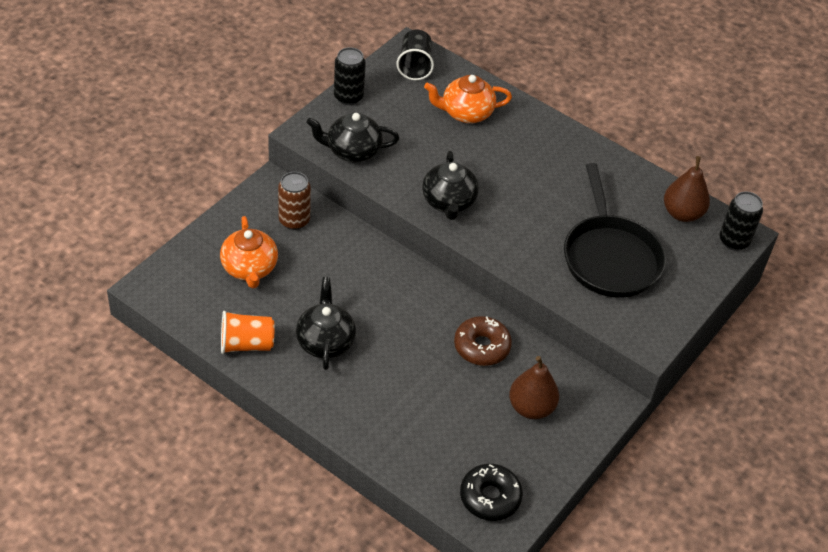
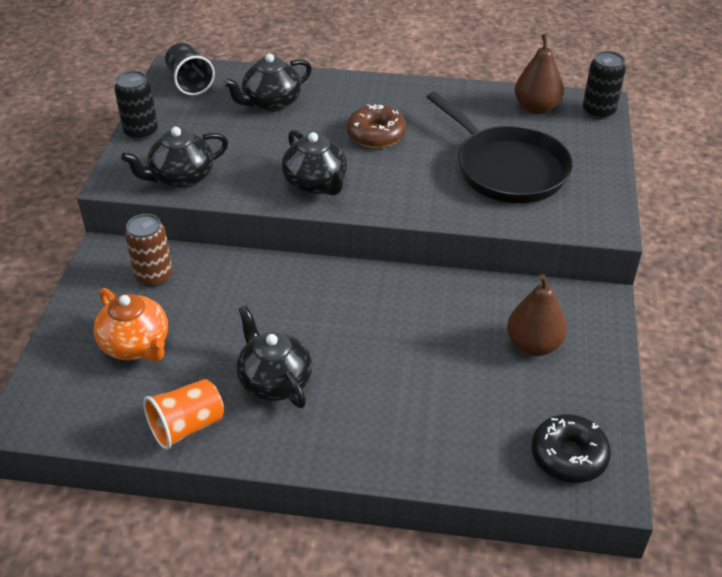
camera: 25 degrees left, 5 degrees down
orange teapot [424,75,512,123] -> black teapot [223,53,312,112]
brown donut [454,316,512,366] -> brown donut moved to [347,104,406,148]

